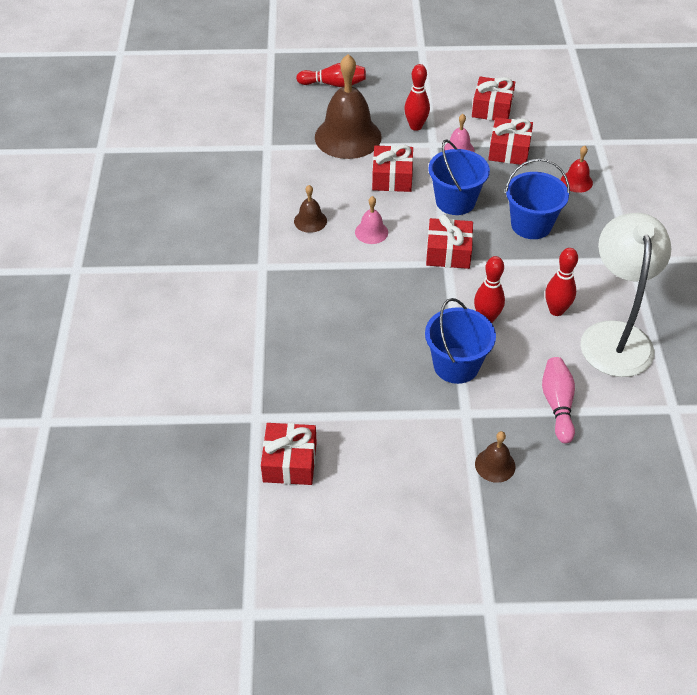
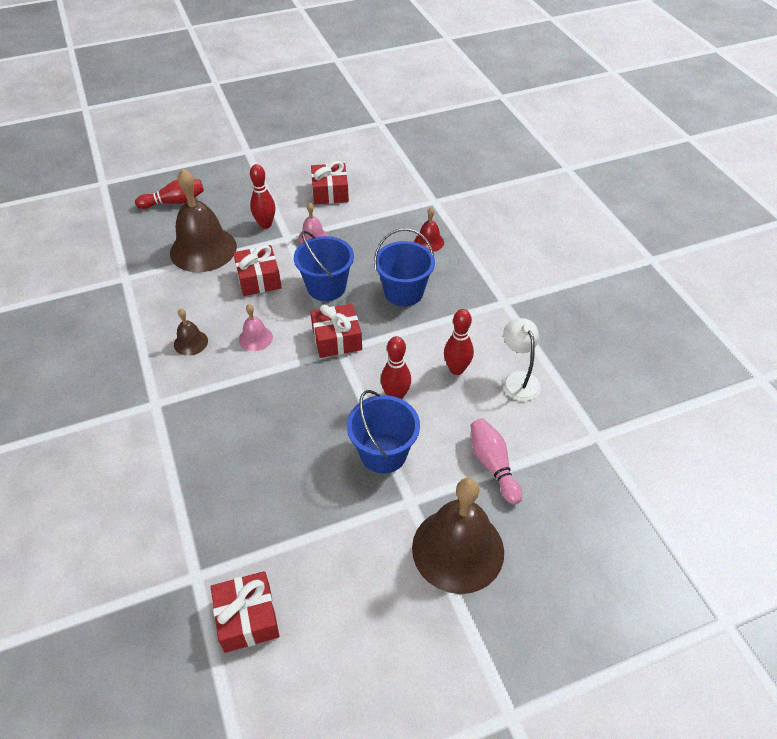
camera: 20 degrees left, 0 degrees up
brown bell [475,431,516,483] -> brown bell [412,478,504,594], size x2.19
red gift [488,117,533,165] -> none
white lamp [581,213,672,377] -> white lamp [503,318,541,401], size x0.54

